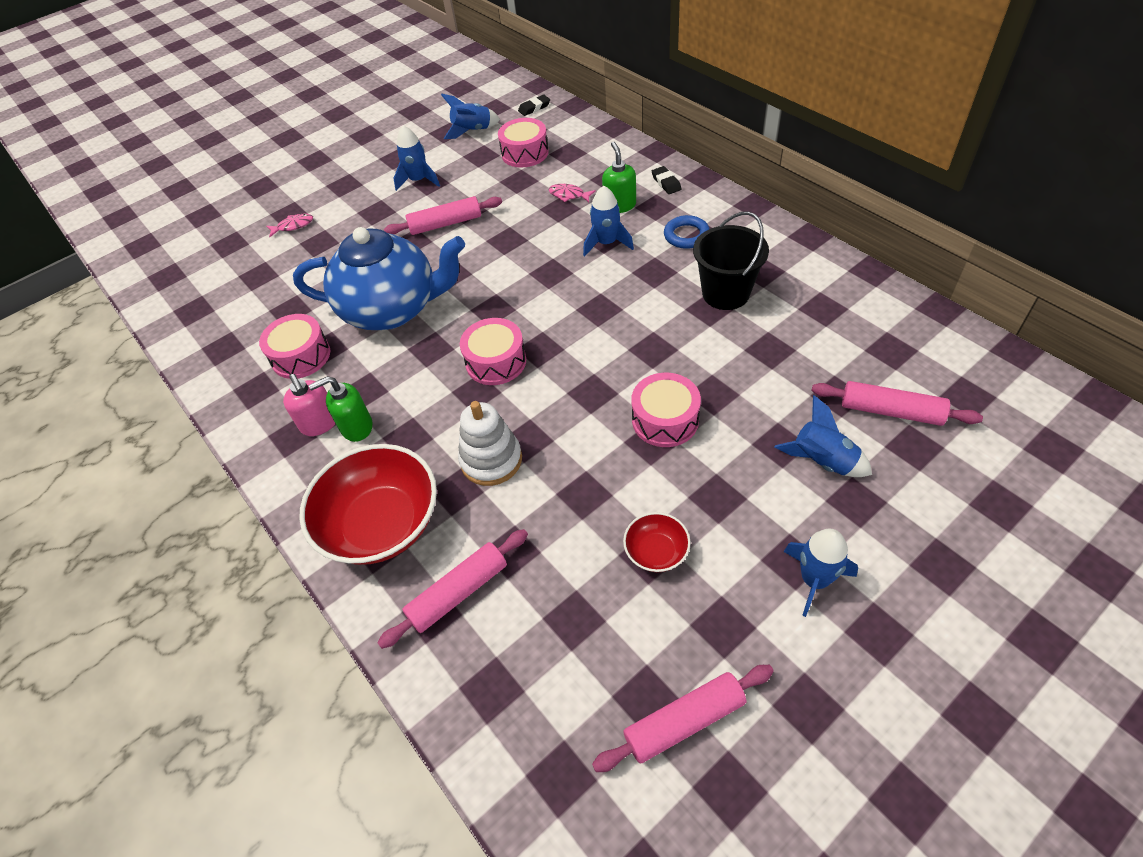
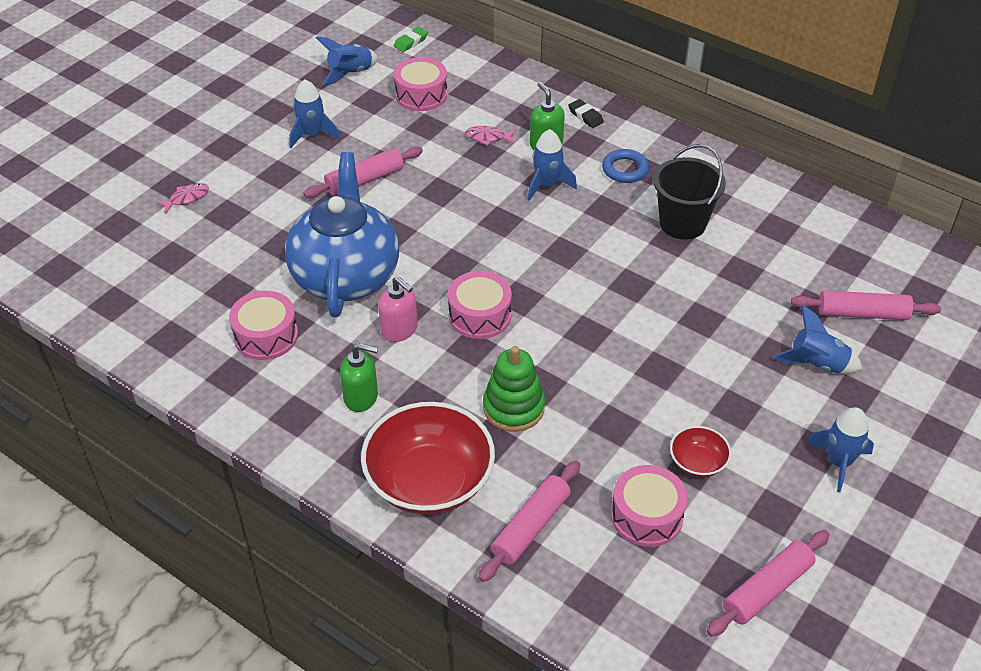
camera: 20 degrees left, 5 degrees down
pink soap dispenser [283,374,335,436] -> pink soap dispenser moved to [378,276,418,342]
blue teapot [293,227,465,330] -> blue teapot turned 75 degrees counterclockwise [285,152,399,317]
green soap dispenser [309,376,372,442] -> green soap dispenser turned 135 degrees counterclockwise [340,343,378,412]
white stacking toy [458,401,522,486] -> green stacking toy [483,346,545,432]
black eraser [518,95,550,116] -> green eraser [394,27,428,52]
pink drum [631,373,701,447] -> pink drum moved to [611,465,688,547]

